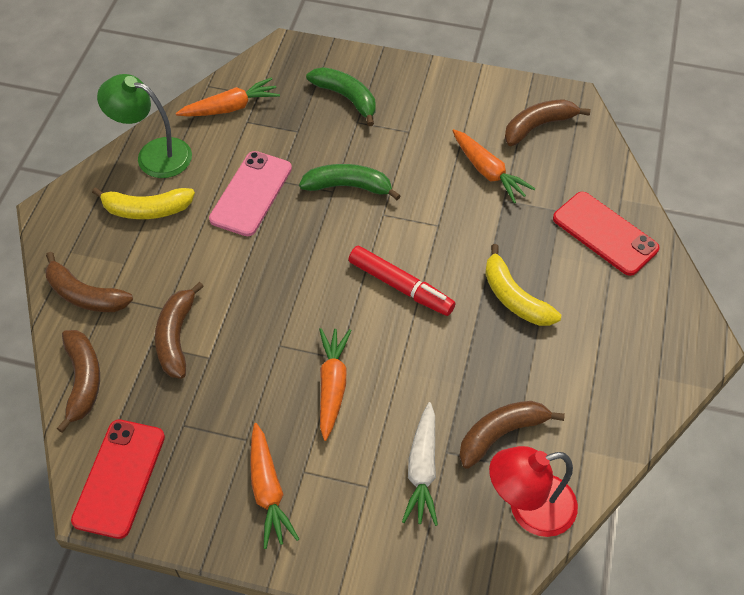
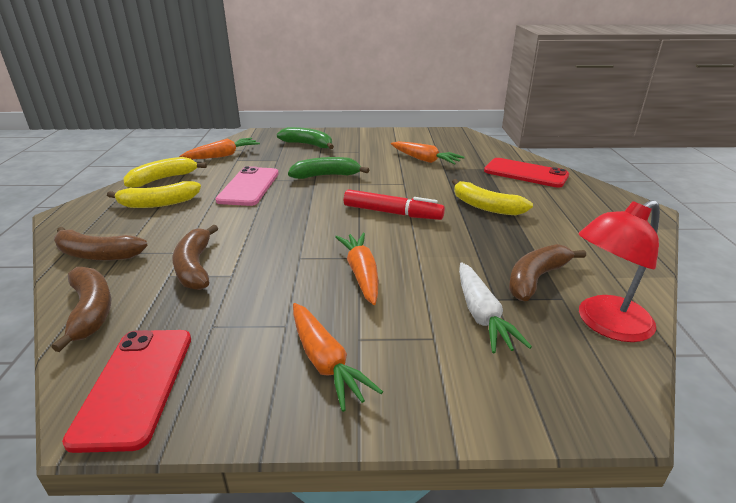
camera: 15 degrees left, 25 degrees down
green lamp [97,74,192,178] -> yellow banana [123,157,207,188]
brown banana [505,99,591,146] -> none

